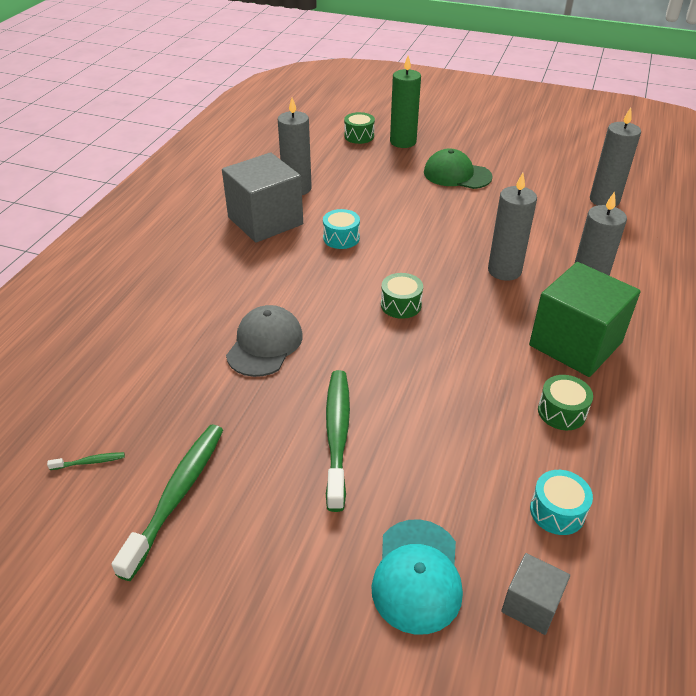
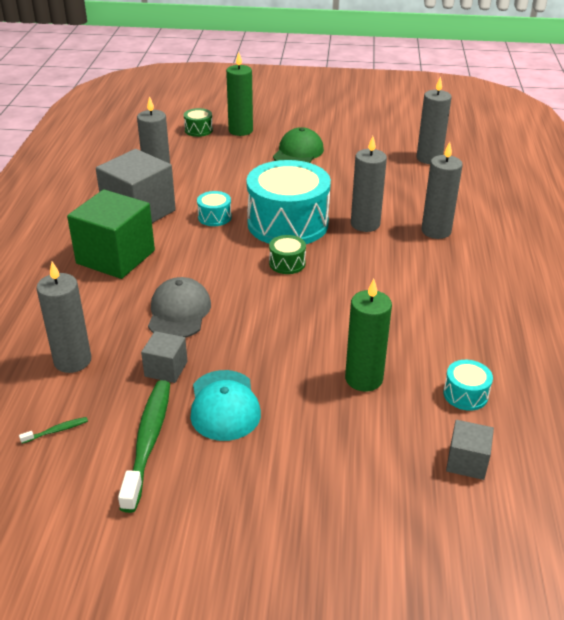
camera: 15 degrees left, 5 degrees down
green toothbrush [326,370,350,512] -> none
turquoise cap [371,519,463,635] -> turquoise cap moved to [190,370,261,441]
green cap [424,149,493,189] -> green cap turned 105 degrees clockwise [273,127,324,163]
green cube [529,262,641,377] -> green cube moved to [67,189,155,279]
green drum [538,375,593,430] -> none
none -> grey candle [36,262,91,373]
none -> grey cube [141,331,188,383]
none -> turquoise drum [247,160,331,244]
none -> green candle [345,279,392,391]

